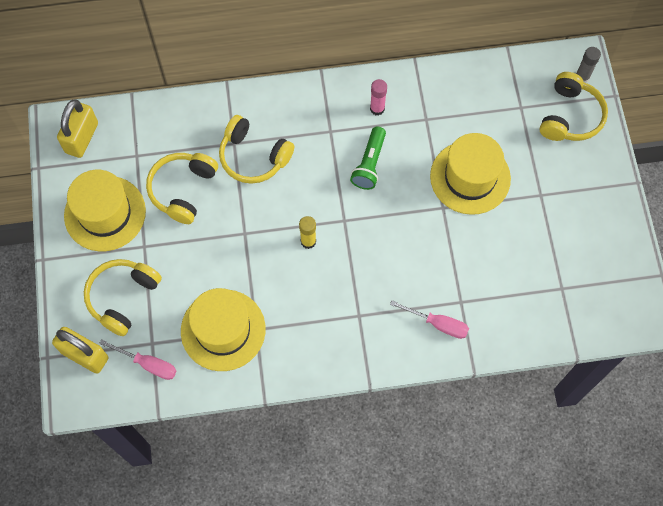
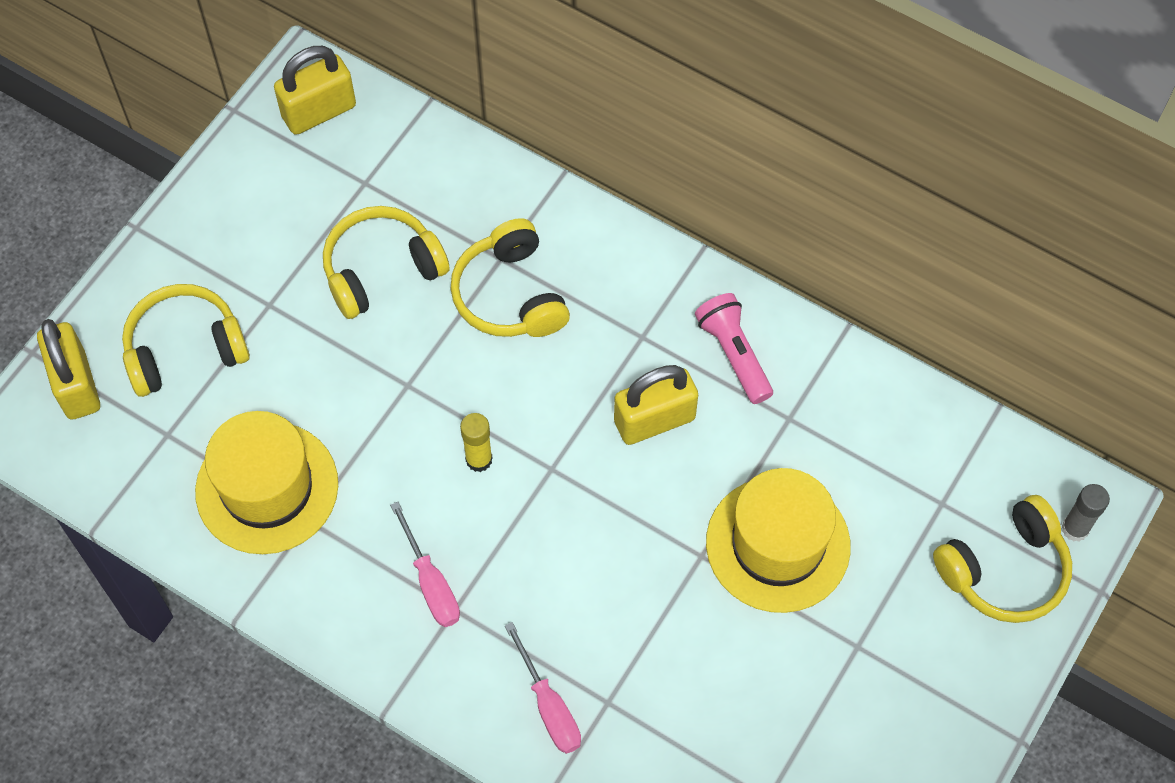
camera: 40 degrees right, 5 degrees down
yellow hat [64,170,146,251] -> none
pink screwdriver [99,339,176,380] -> pink screwdriver moved to [390,502,460,627]
green flashlight [350,126,386,190] -> yellow padlock [614,365,698,445]
pink glue stick [370,79,387,116] -> pink flashlight [695,293,773,404]

